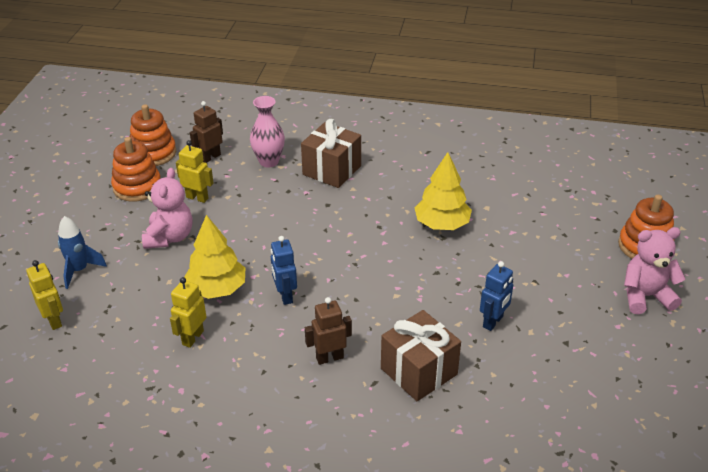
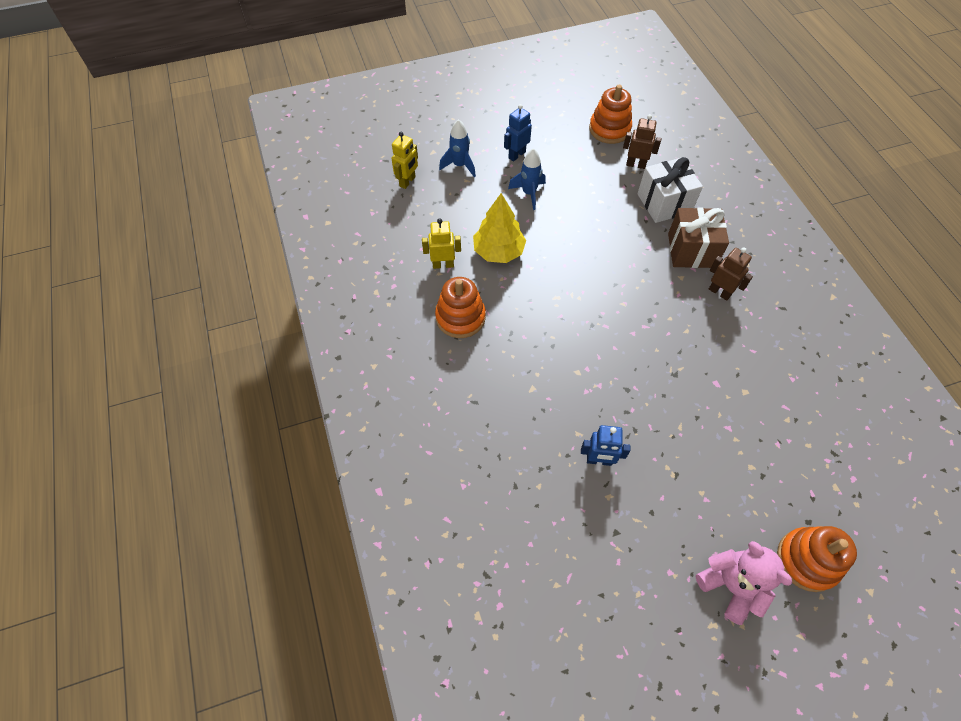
camera: 60 degrees right, 20 degrees up
orange stacking toy [111,137,161,202] -> orange stacking toy moved to [435,277,486,338]
pink teddy bear [142,168,192,249] -> blue rocket [508,148,546,210]
yellow robot [176,140,214,203] -> none
pink vase [250,96,285,168] -> white gift [637,157,703,223]
blue robot [271,236,297,305] -> blue robot moved to [504,104,532,162]
brown robot [305,297,352,365] -> brown robot moved to [709,247,753,301]
brown gift [381,310,461,401] -> none
yellow tree [414,152,472,230] -> none

